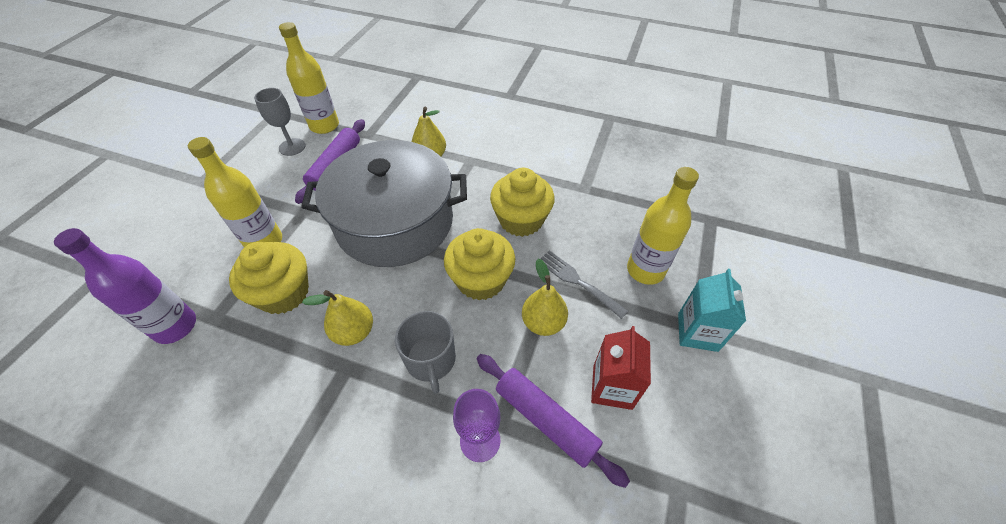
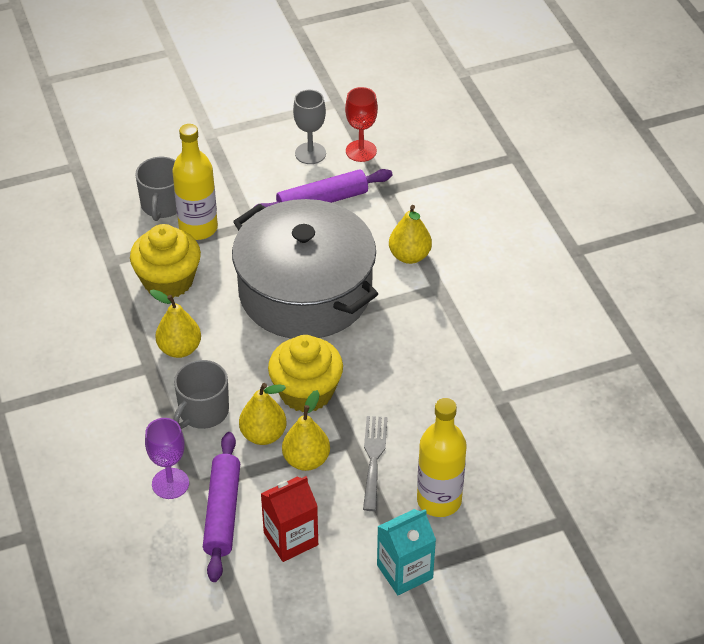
camera: 50 degrees right, 5 degrees down
purple bottle [54,228,196,344] -> none
yellow bottle [279,22,339,134] -> red goblet [345,87,378,162]
yellow cupcake [490,168,555,237] -> none
none -> grey mug [135,157,177,221]
none -> yellow pear [239,383,287,445]

